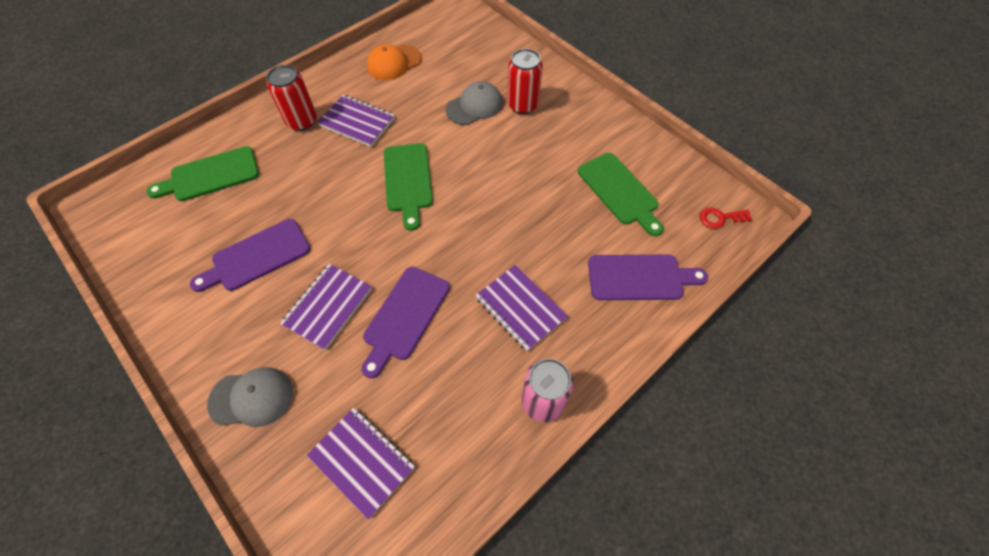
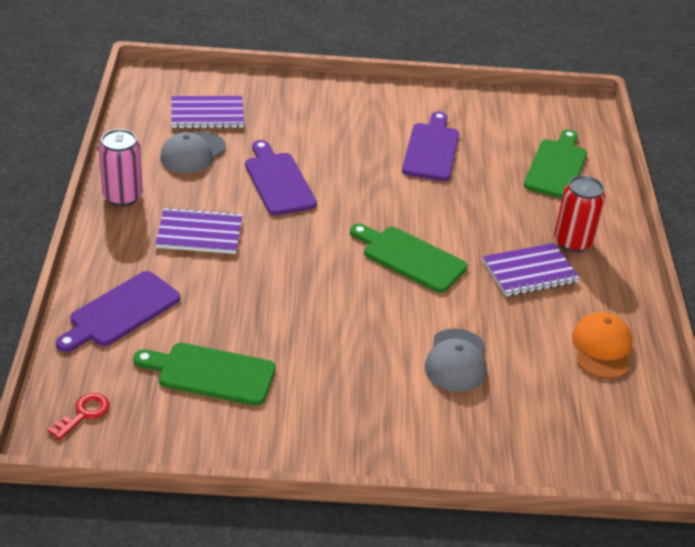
camera: 130 degrees right, 20 degrees down
grey cap [207,367,293,427] -> grey cap moved to [160,132,226,173]
purple notebook [280,264,372,350] -> none
red can [507,49,543,114] -> none

